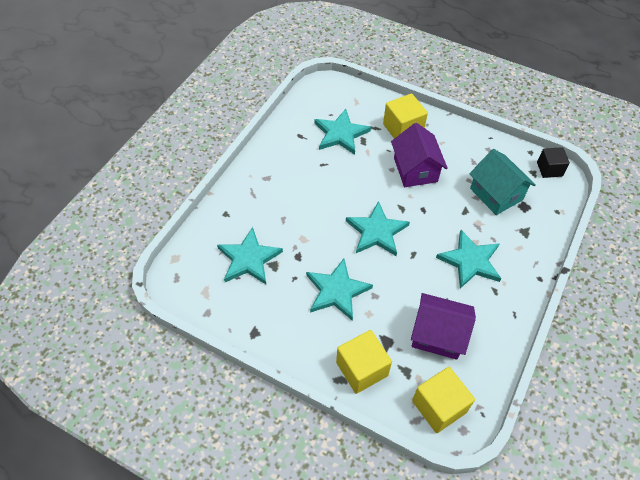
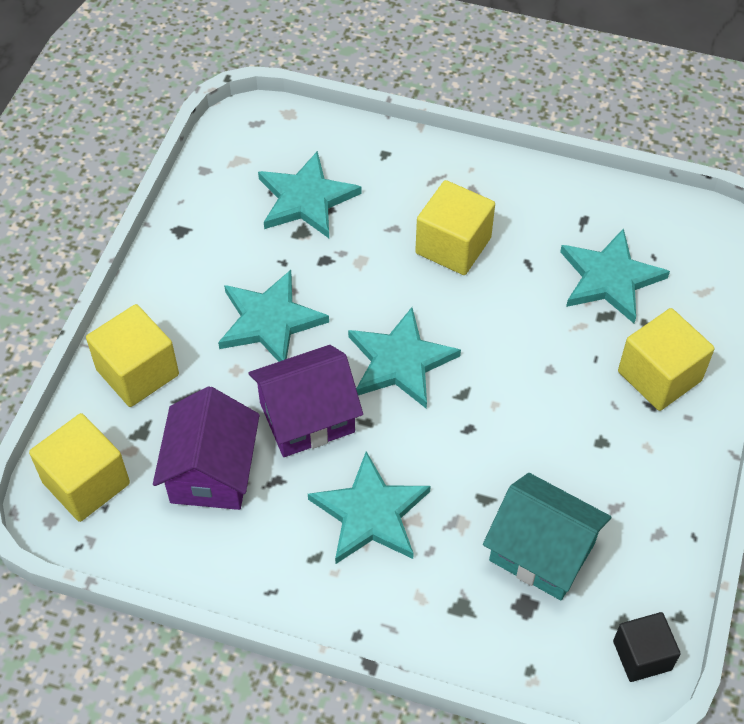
camera: 80 degrees right, 0 degrees up
purple house [391,123,448,187] -> purple house moved to [249,345,363,457]
turquoise house [469,149,536,215] -> turquoise house turned 75 degrees clockwise [483,473,611,600]
none -> yellow cube [415,180,495,275]

